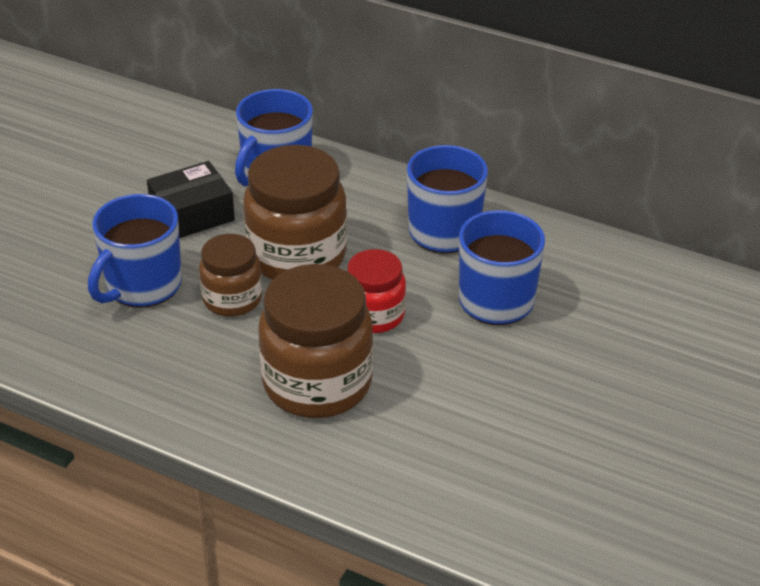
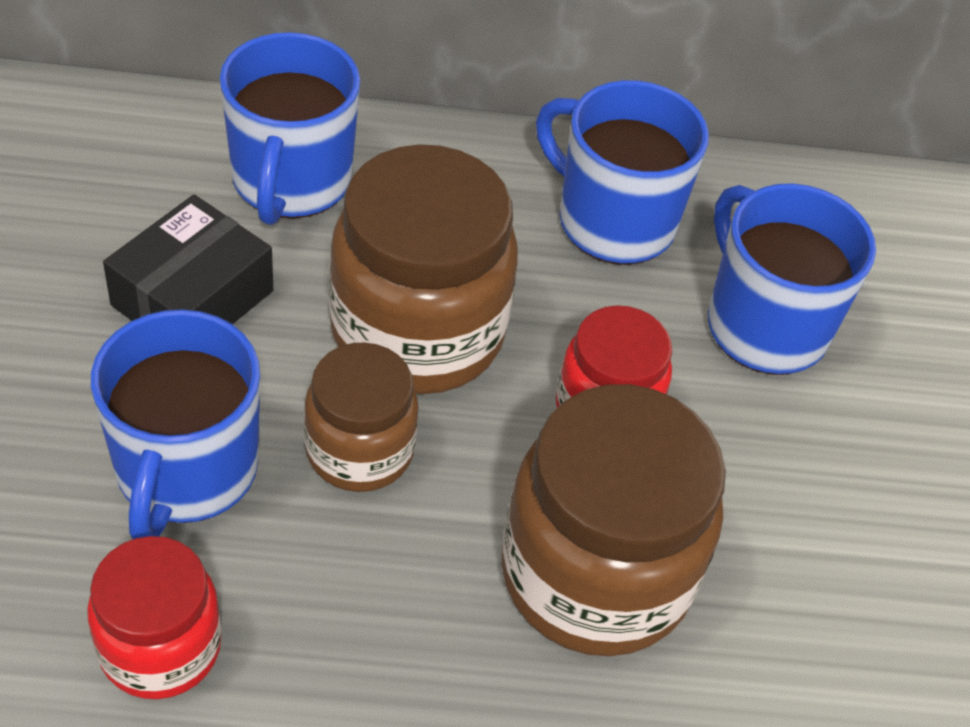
camera: 30 degrees left, 10 degrees up
none -> red jar [87,536,221,699]

